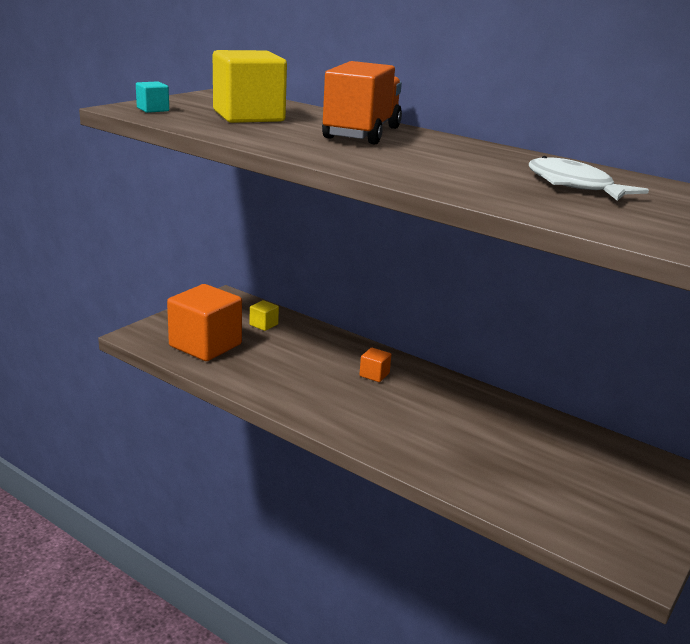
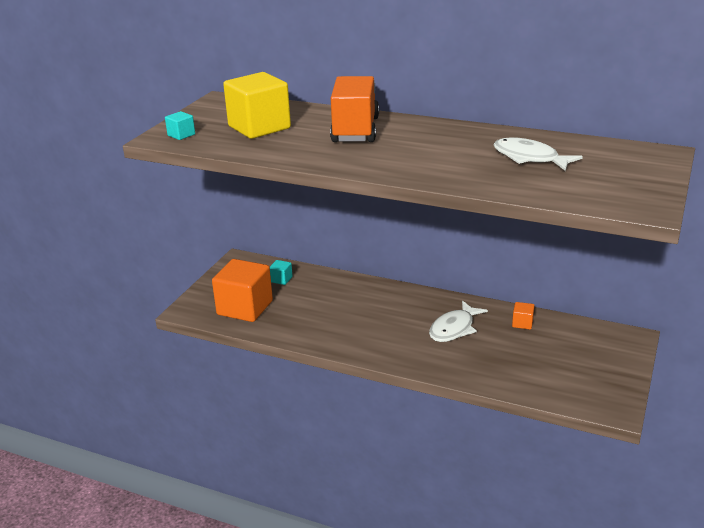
camera: 10 degrees left, 5 degrees up
yellow cube [250,300,279,331] -> turquoise cube [270,260,293,285]
orange cube [359,348,391,382] -> orange cube moved to [512,302,535,329]
none -> white fish [429,300,488,342]

